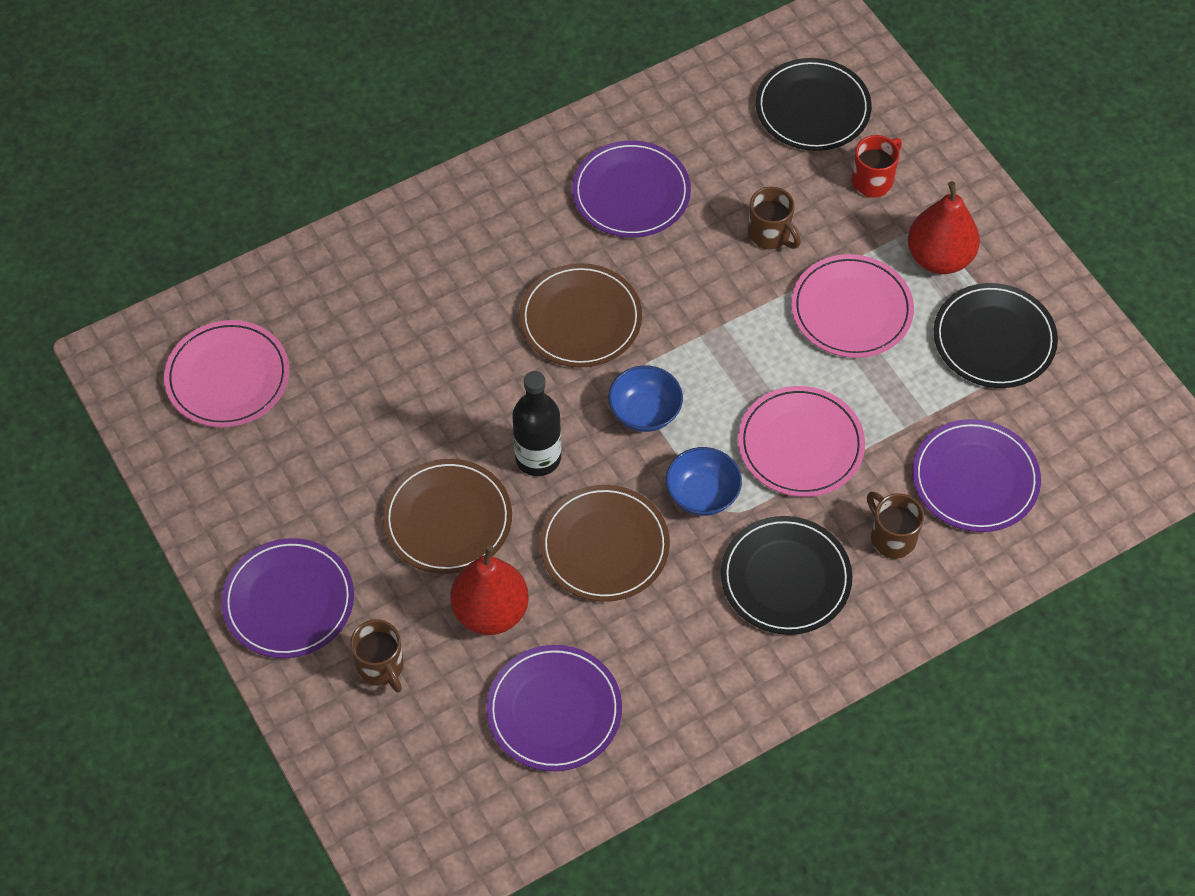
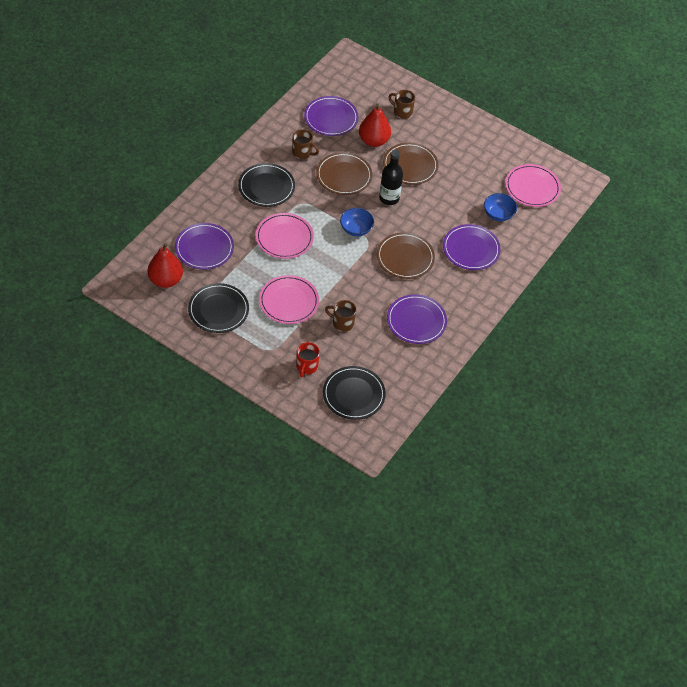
camera: 150 degrees right, 5 degrees down
purple plate [221,538,354,658] -> purple plate moved to [443,224,501,270]
blue bowl [666,447,742,516] -> blue bowl moved to [484,193,517,221]
brown mug [867,492,924,559] -> brown mug moved to [292,129,319,159]
red pear [908,181,980,274] -> red pear moved to [148,243,183,288]

